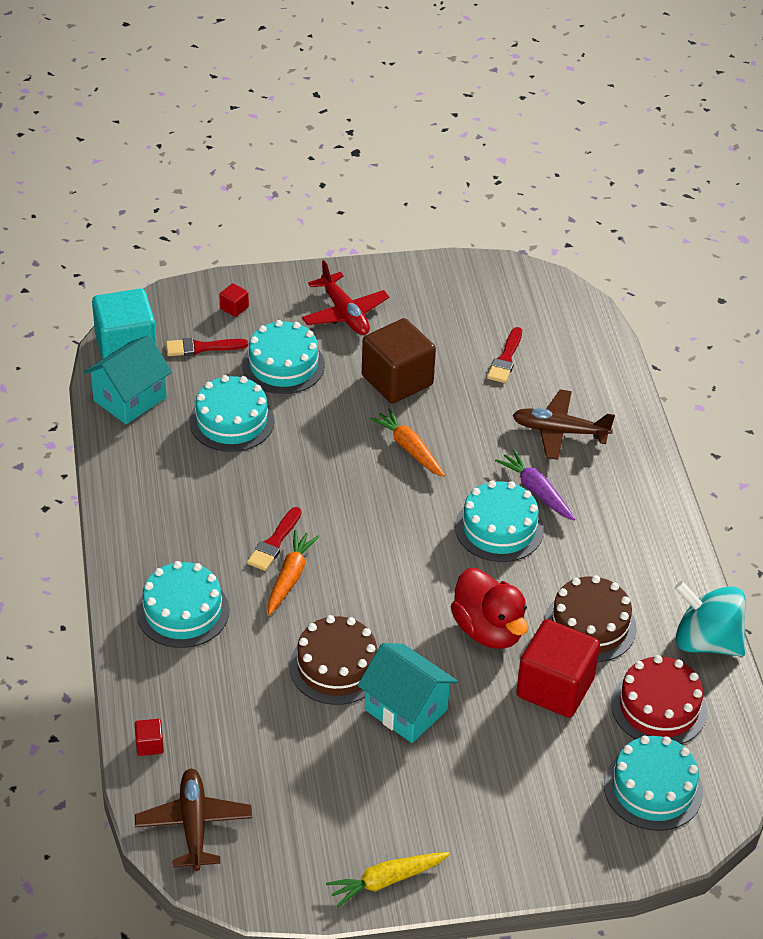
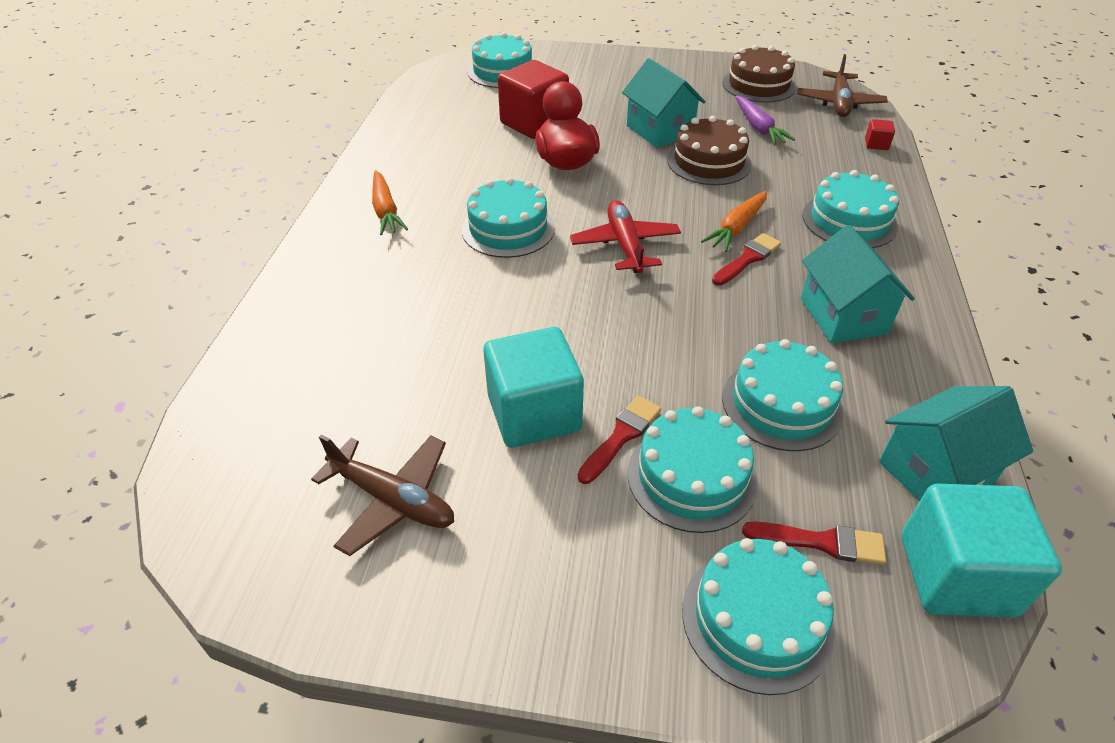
camera: 160 degrees left, 0 degrees up
red cube [219,283,249,317] -> turquoise cake [682,538,835,695]
red plane [302,260,389,335] -> red plane moved to [570,200,681,273]
yellow carrot [326,852,450,907] -> none
brown cube [362,318,436,403] -> turquoise cube [483,327,584,448]
orange carrot [370,408,445,477] -> orange carrot moved to [372,170,408,235]
red brush [487,327,522,383] -> red brush moved to [577,396,661,484]
purple carrot [495,450,575,520] -> purple carrot moved to [736,96,795,145]
brown plane [513,389,615,459] -> brown plane moved to [311,434,454,556]
brown cake [544,575,637,662] -> brown cake moved to [722,45,796,103]
red cake [611,655,707,744] -> none
turquoise spinning top [675,581,746,656] -> none
none -> turquoise house [801,225,915,343]

